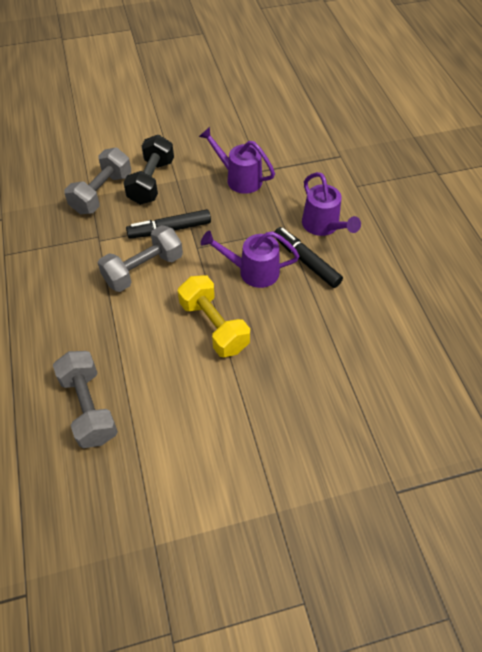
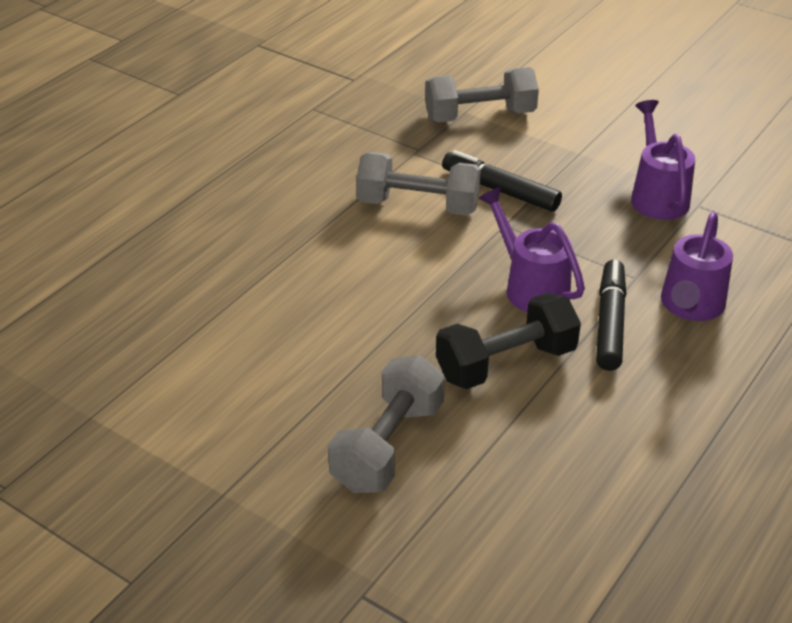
camera: 50 degrees right, 15 degrees down
grey dumbbell [53,351,118,448] -> grey dumbbell moved to [328,355,445,493]
black dumbbell [123,135,174,205] -> black dumbbell moved to [436,293,581,389]
yellow dumbbell [178,275,250,357] -> none

